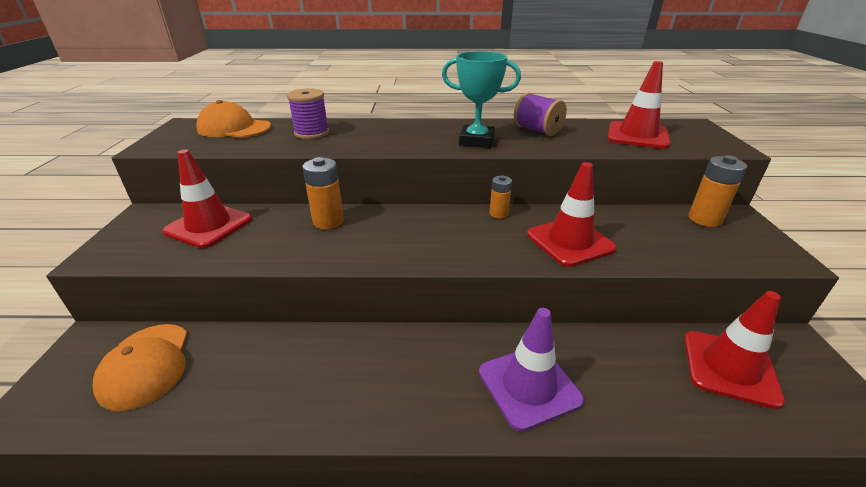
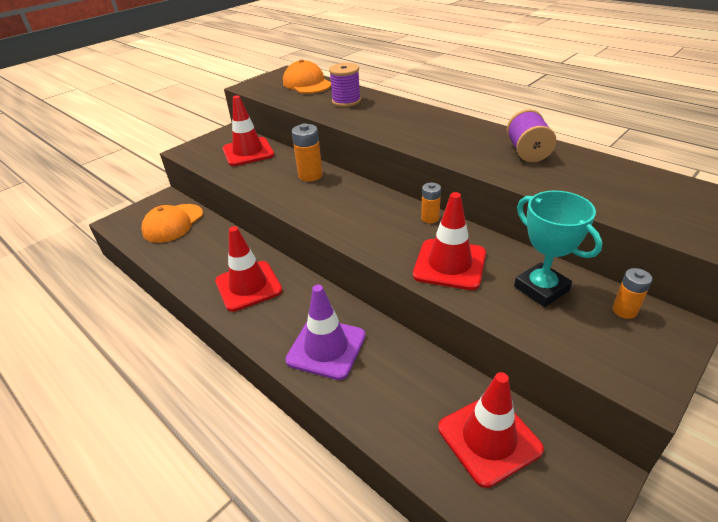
camera: 45 degrees right, 5 degrees up
turquoise trophy [442,51,521,148] -> turquoise trophy moved to [514,190,603,307]
red traffic cone [608,61,670,149] -> red traffic cone moved to [215,226,282,312]
orange battery [688,155,748,227] -> orange battery [612,268,652,319], size x0.63

